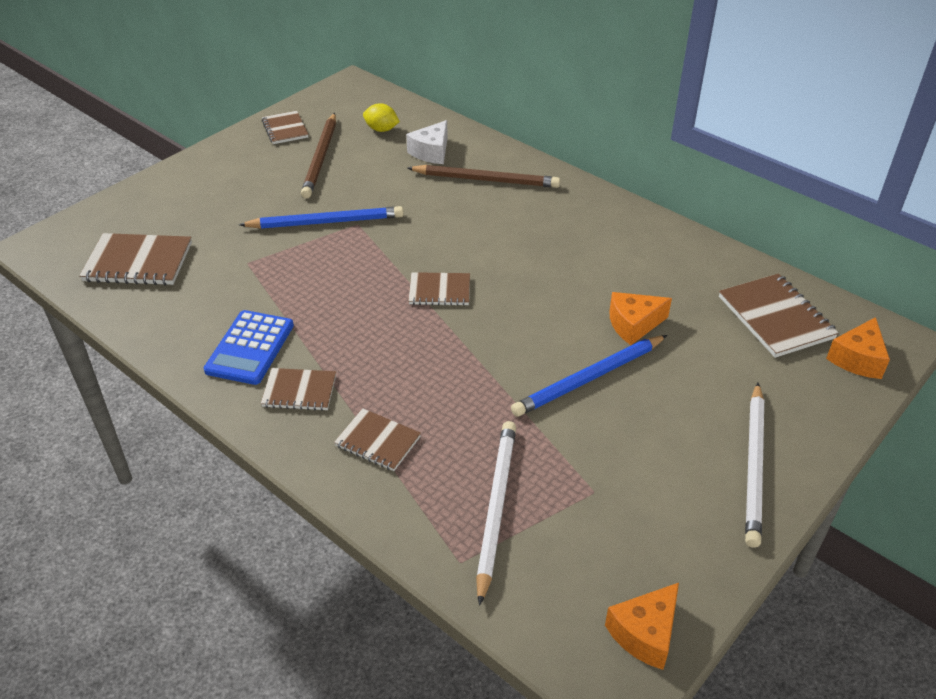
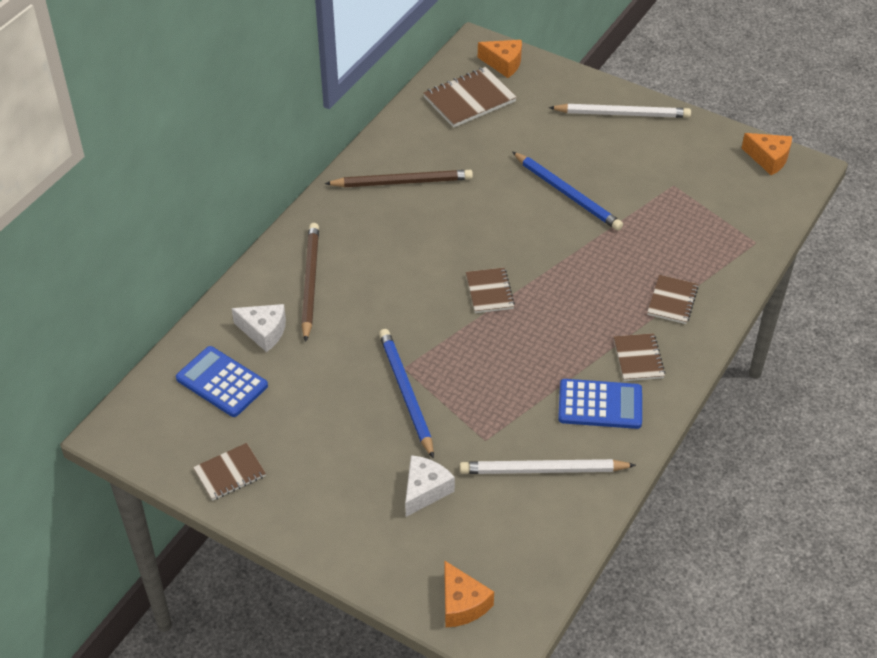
camera: 100 degrees left, 5 degrees up
brown notebook [79,233,192,285] -> none
brown pencil [301,113,336,199] -> brown pencil moved to [324,170,473,187]
yellow lemon [363,103,400,132] -> blue calculator [176,346,268,417]
white pencil [476,421,516,606] -> white pencil moved to [459,459,636,474]
orange cheese [609,292,672,345] -> orange cheese moved to [444,561,494,628]
none -> white cheese [405,455,455,517]

